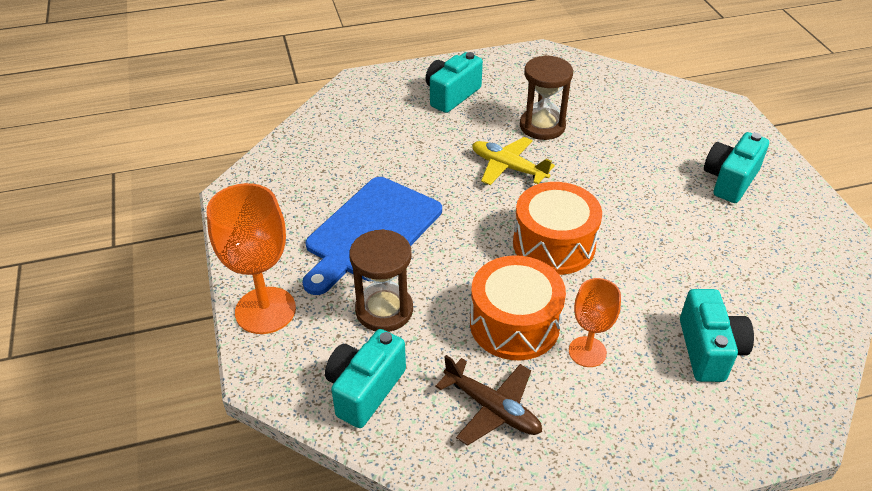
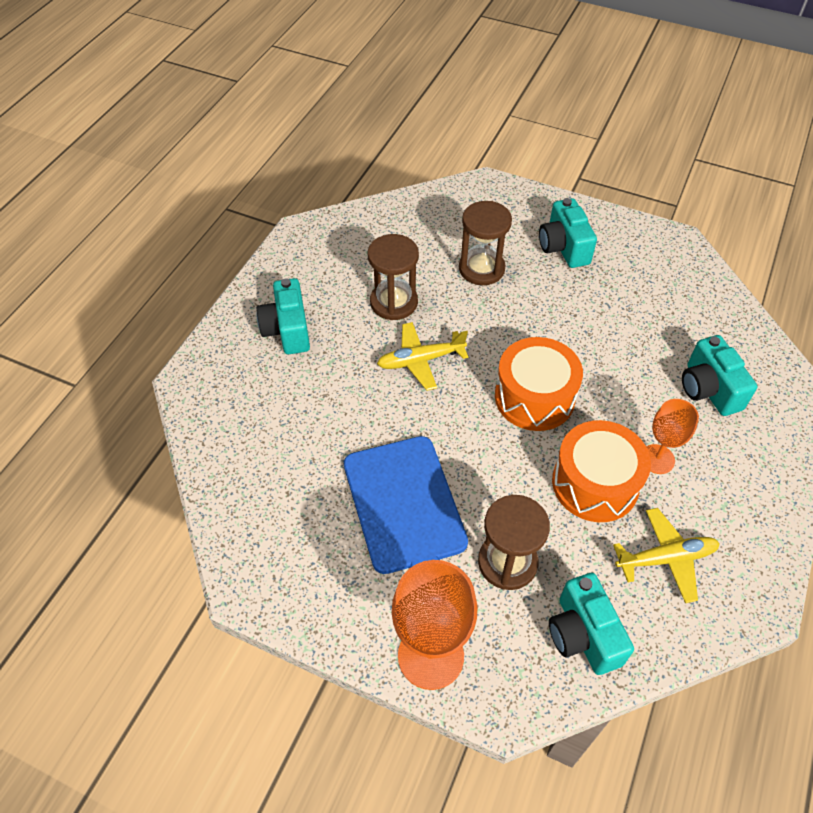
camera: 50 degrees left, 10 degrees up
brown plane [435,355,542,446] -> yellow plane [613,508,720,603]
turquoise camera [680,289,754,382] -> turquoise camera turned 150 degrees counterclockwise [682,335,758,416]
none -> brown hourglass [459,201,512,285]

